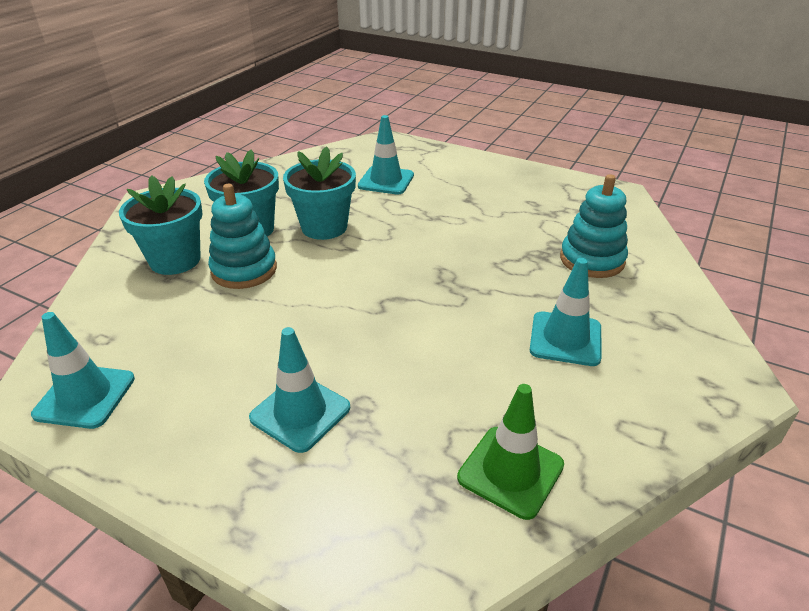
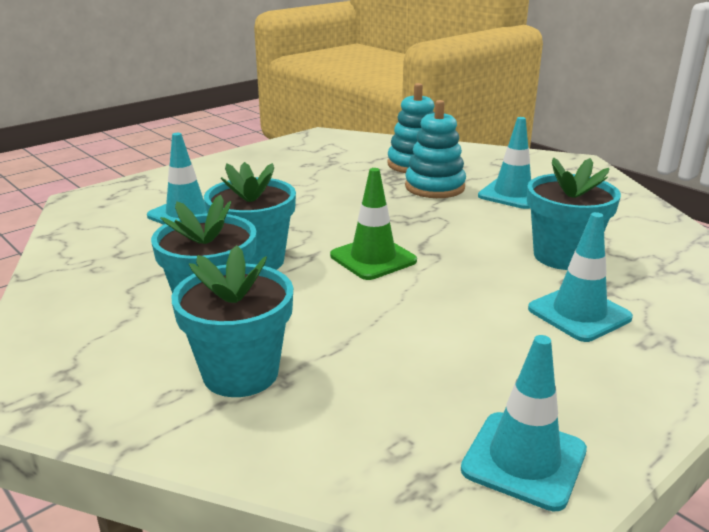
camera: 70 degrees left, 10 degrees down
turquoise stacking toy [208,184,277,289] -> turquoise stacking toy moved to [405,100,466,198]
green traffic cone [457,384,564,520] -> green traffic cone moved to [330,168,417,280]
none -> turquoise flower pot [527,158,621,270]

